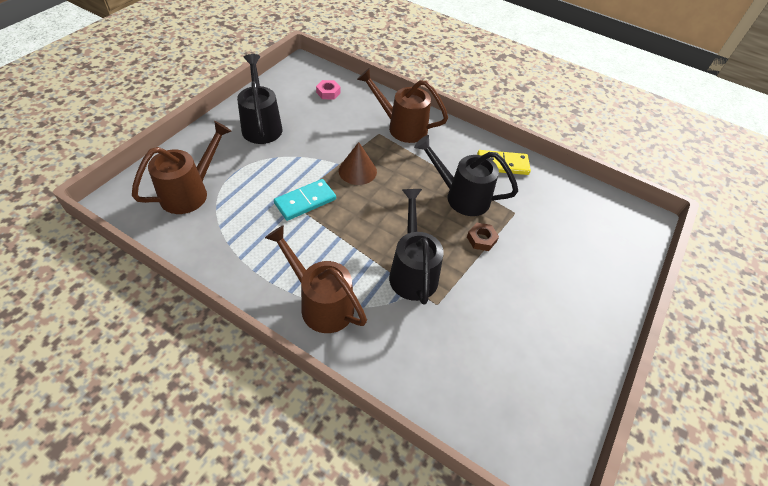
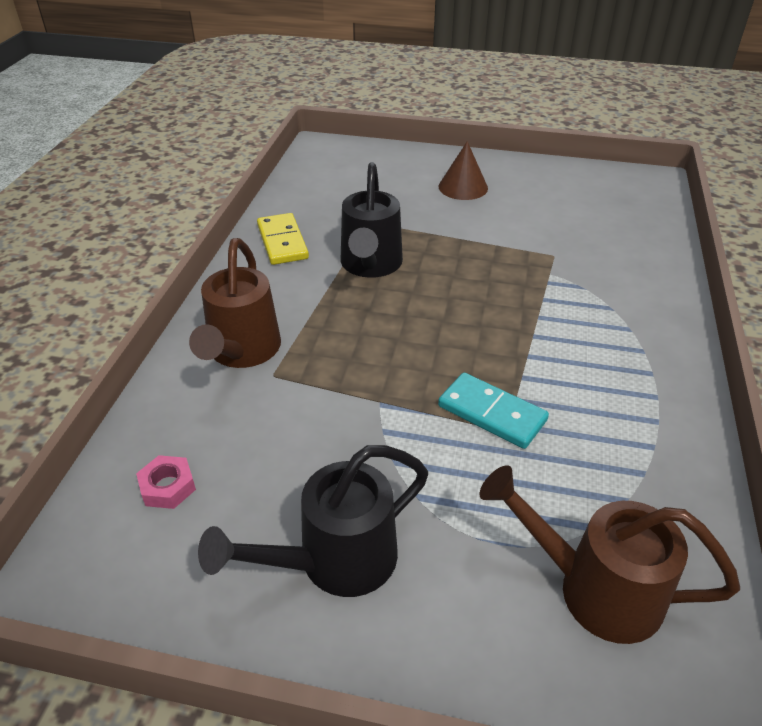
camera: 105 degrees left, 10 degrees down
brown watering can [265,225,367,333] -> none
brown cone [339,142,377,185] -> brown cone moved to [439,141,488,200]
black watering can [389,189,444,304] -> none
brown nut [467,223,499,251] -> none

